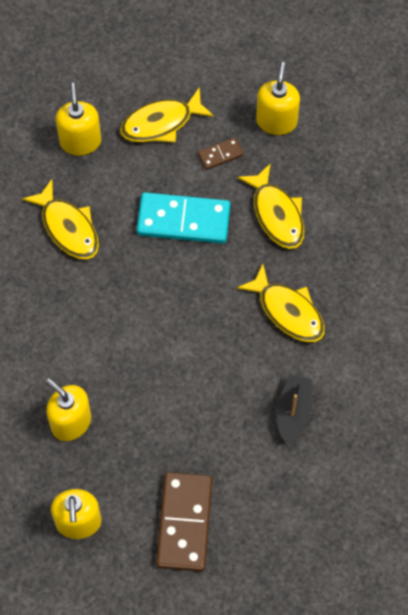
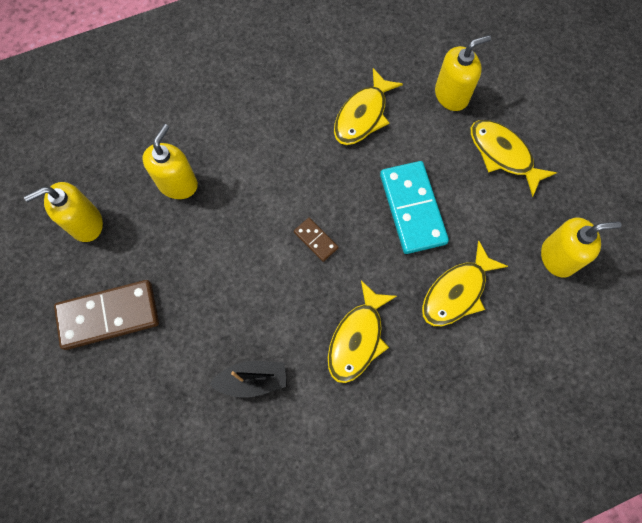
camera: 70 degrees right, 5 degrees up
brown domino [198,137,244,170] -> brown domino moved to [294,218,338,262]

